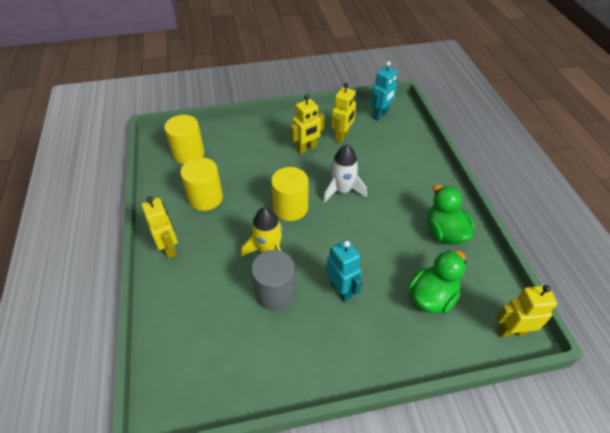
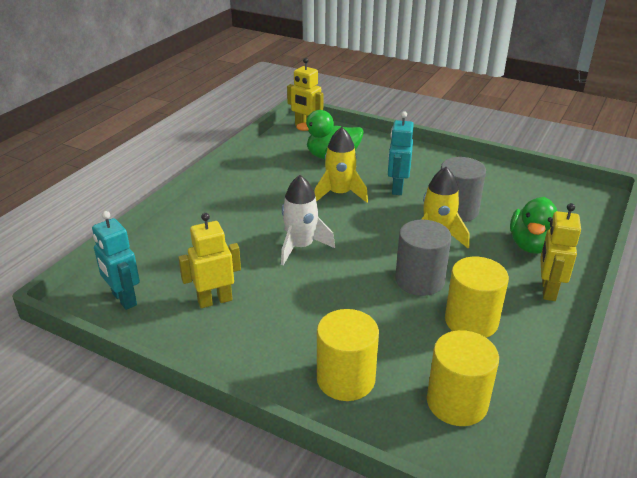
camera: 140 degrees left, 15 degrees down
yellow cylinder [271,167,309,221] -> yellow cylinder moved to [317,309,379,401]
yellow robot [291,95,324,154] -> none
turquoise robot [370,61,398,120] -> turquoise robot turned 120 degrees counterclockwise [92,211,140,310]
green duck [428,185,475,245] -> green duck moved to [510,197,557,254]
none -> yellow rocket [314,127,368,203]
none -> grey cylinder [395,220,452,296]

